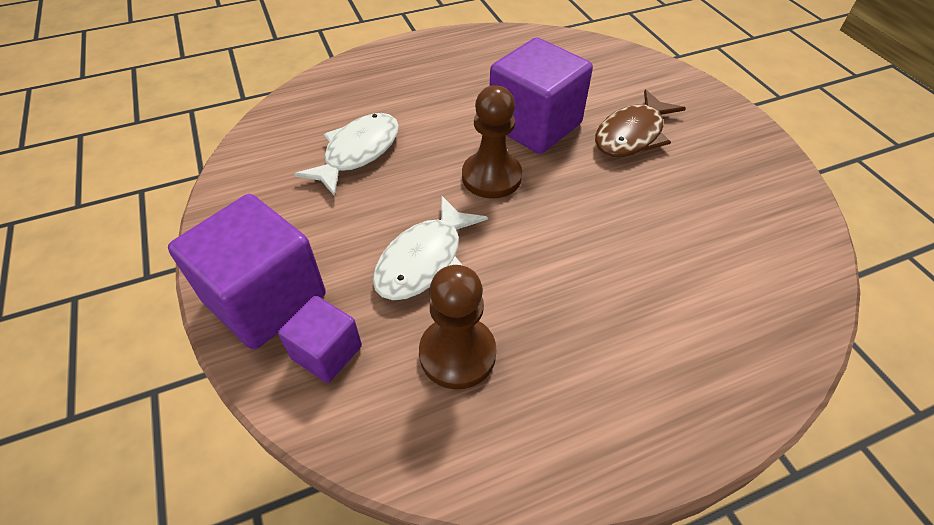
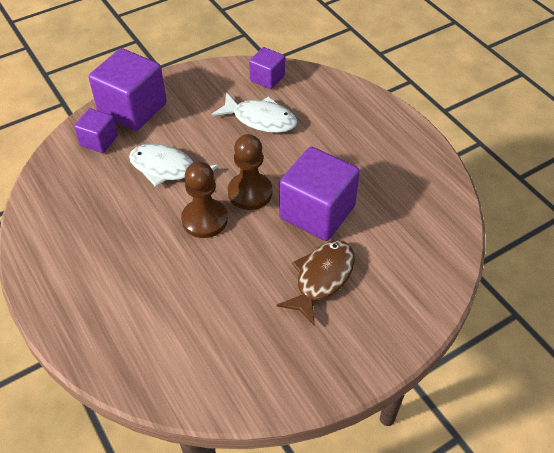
camera: 80 degrees right, 0 degrees up
brown pawn [419,265,497,389] -> brown pawn moved to [181,162,228,238]
brown fish [595,89,686,157] -> brown fish turned 90 degrees clockwise [277,240,355,325]
none -> purple cube [249,47,285,89]

